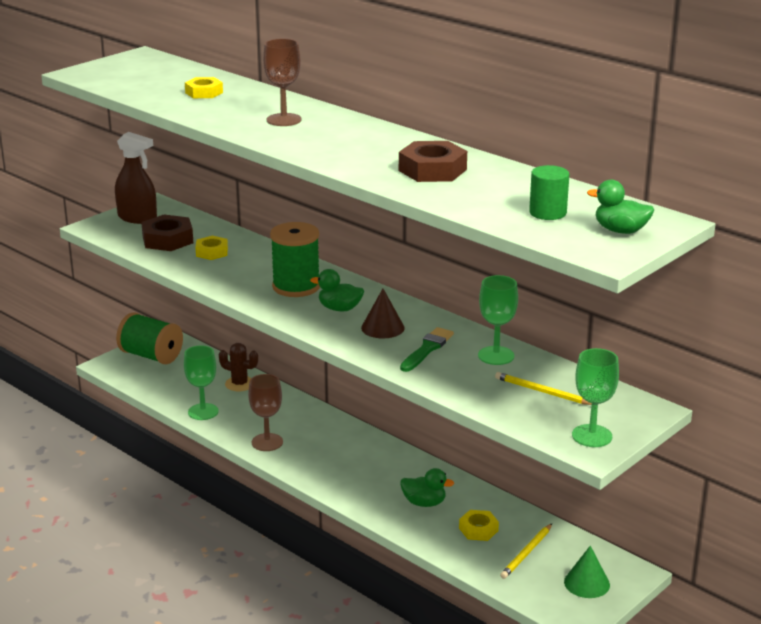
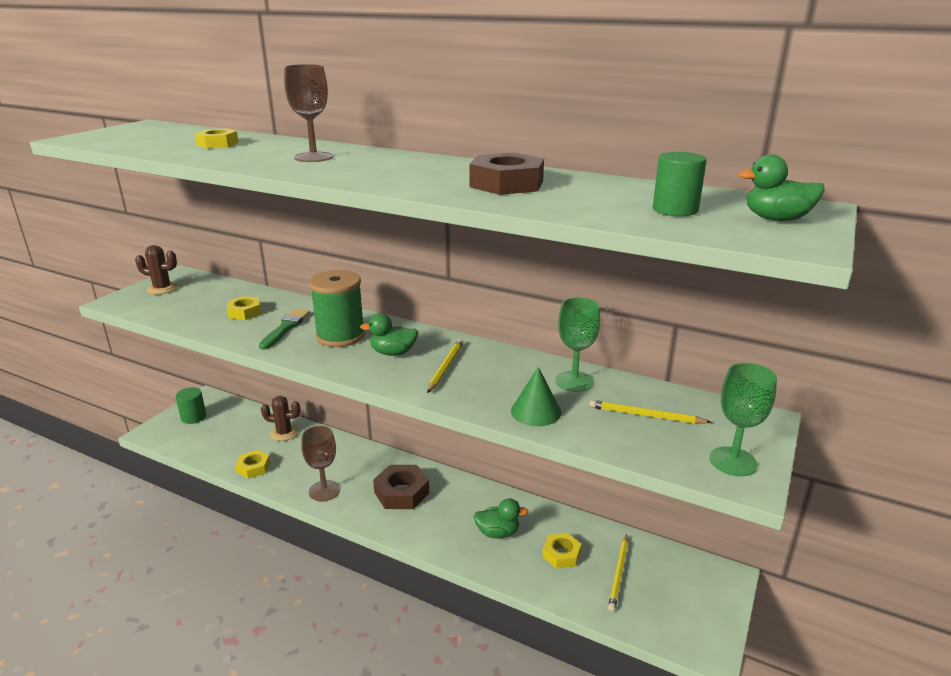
camera: 15 degrees left, 0 degrees up
brown spray bottle [115,132,157,224] -> brown cactus [135,245,178,294]
green spool [116,312,183,364] -> green cylinder [175,387,206,424]
brown nut [141,215,193,251] -> brown nut moved to [373,465,429,509]
green goblet [184,345,219,420] -> yellow nut [235,450,271,479]
brown cone [361,289,405,338] -> yellow pencil [427,339,463,393]
green brush [400,327,454,372] -> green brush moved to [259,309,310,350]
green cone [564,546,610,598] -> green cone moved to [511,367,561,426]

